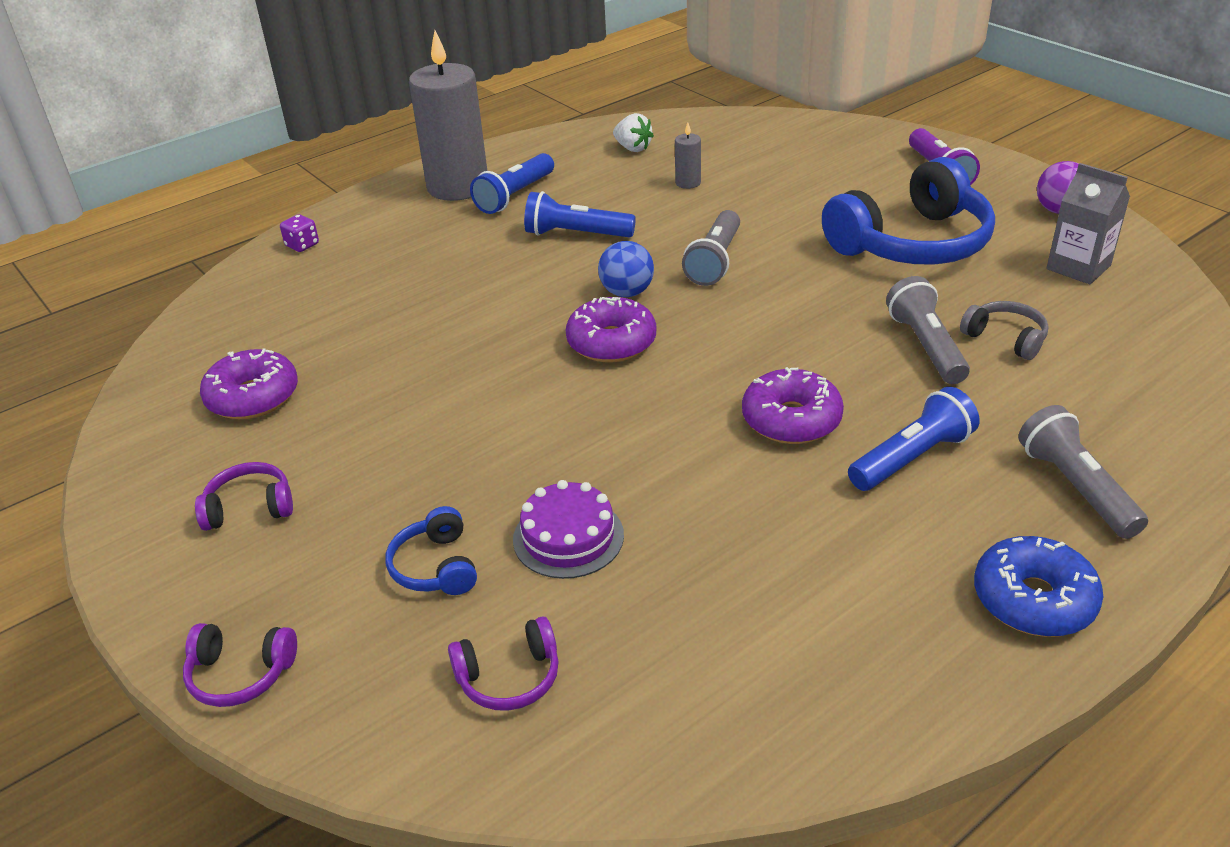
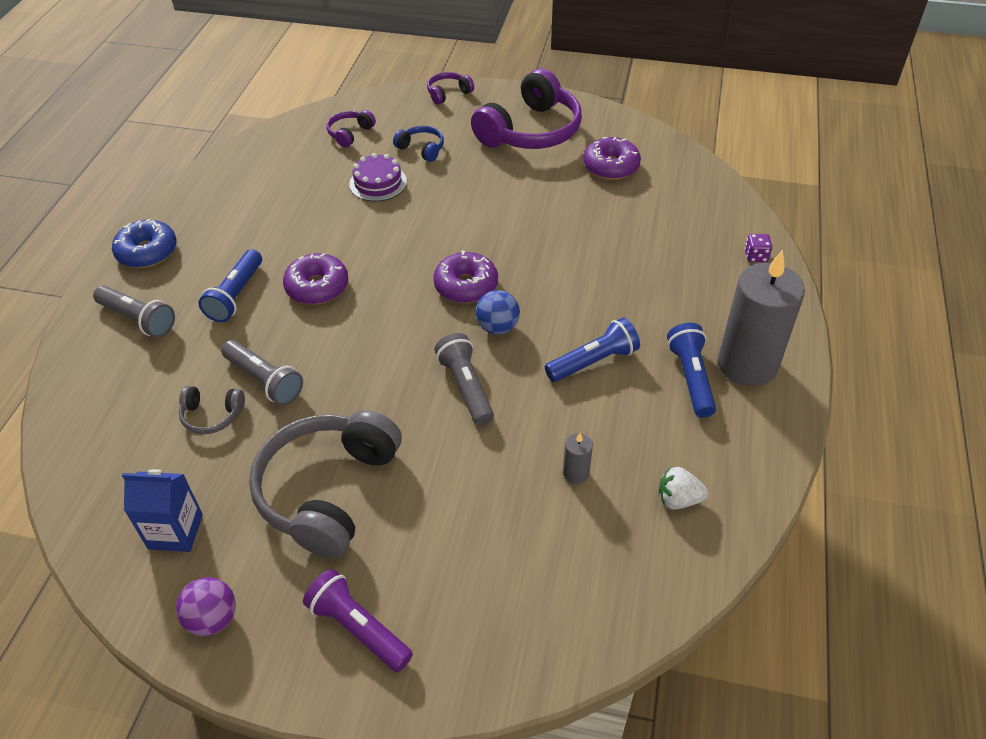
camera: 140 degrees right, 10 degrees up
purple headphones [195,462,293,531] -> purple headphones [471,68,582,149], size x2.22
blue headphones [822,157,995,264] -> grey headphones [249,410,402,558]
grey carton [1046,163,1130,284] -> blue carton [122,469,203,552]

